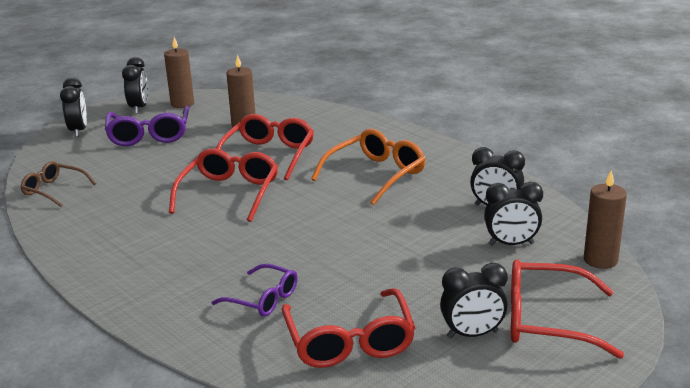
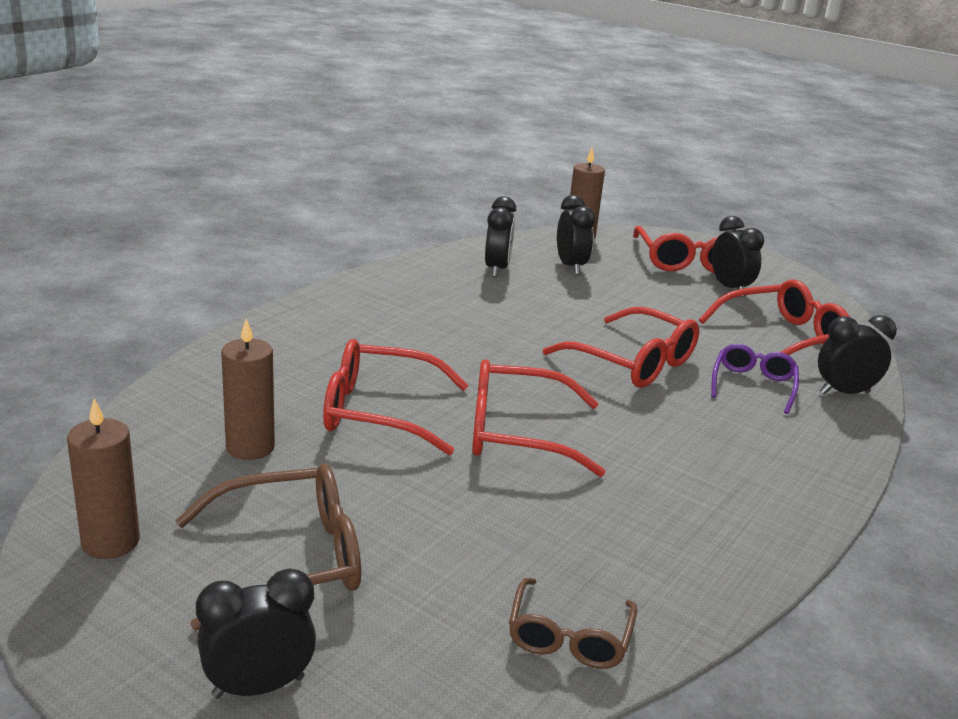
camera: 105 degrees left, 0 degrees up
purple glasses [105,106,189,146] -> brown glasses [175,464,361,630]
black clock [122,57,148,114] -> black clock moved to [818,315,897,395]
orange glasses [311,129,426,205] -> none
none -> red glasses [543,307,699,388]

